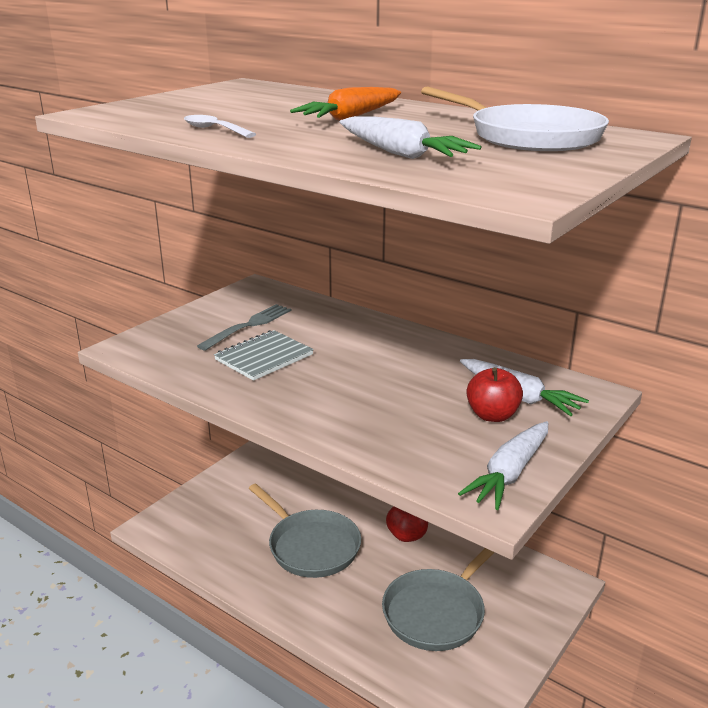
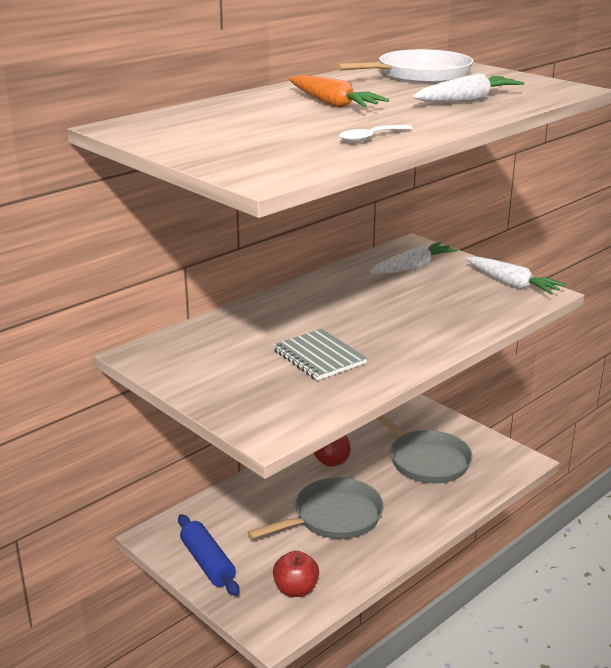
camera: 80 degrees left, 0 degrees up
grey fork [197,304,291,351] -> none
red apple [466,367,523,422] -> red apple moved to [273,551,319,597]
none -> blue rolling pin [178,514,239,596]

